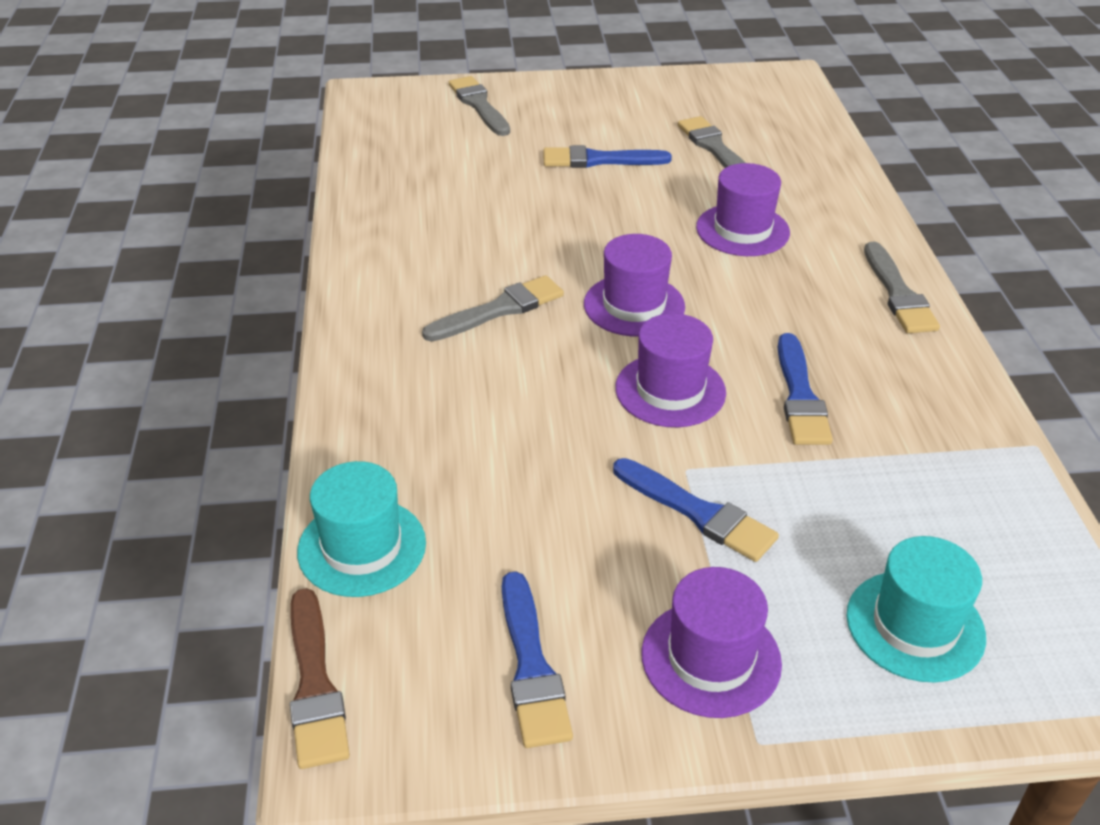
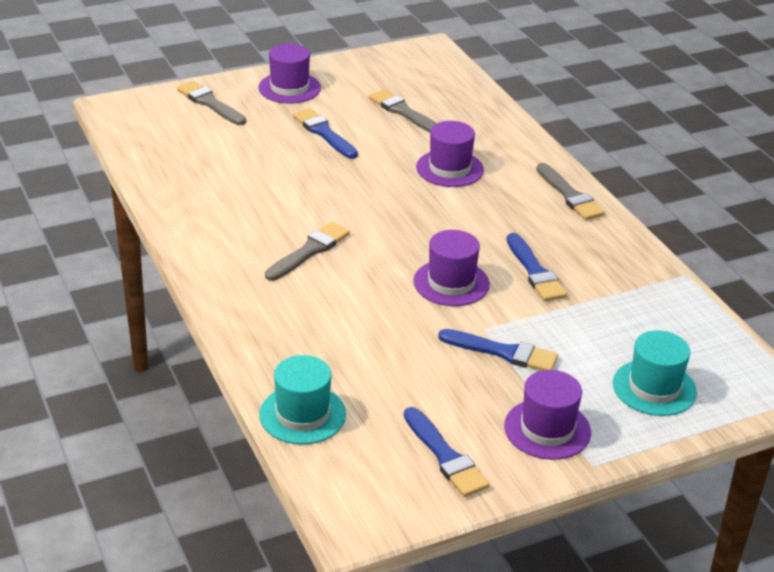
camera: 20 degrees left, 5 degrees down
brown brush [290,588,350,769] -> none
blue brush [543,145,672,168] -> blue brush turned 75 degrees clockwise [293,108,358,159]
purple hat [584,234,685,337] -> purple hat moved to [258,44,321,103]

